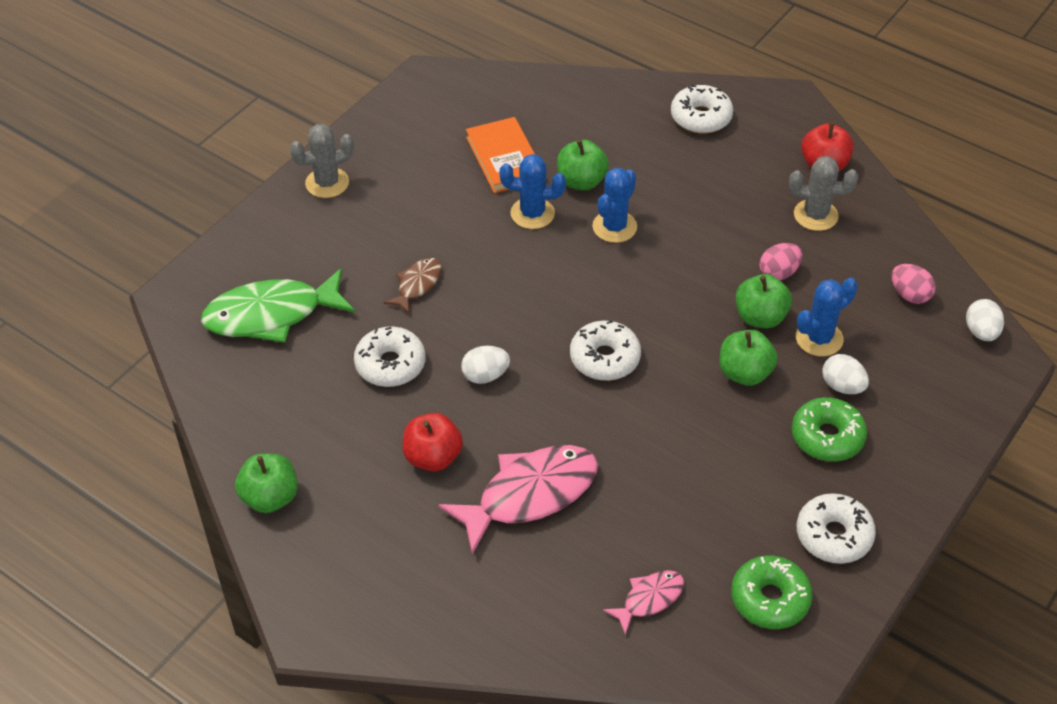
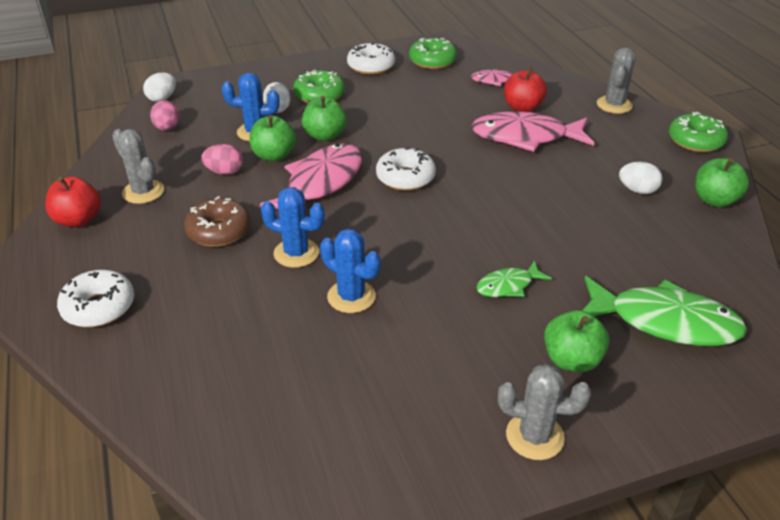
camera: 145 degrees left, 10 degrees down
white donut [354,327,426,387] -> none
brown fish [384,258,441,315] -> green fish [476,260,552,297]
red apple [402,413,463,472] -> red apple moved to [504,67,547,112]
white egg [461,346,510,384] -> white egg moved to [619,162,663,194]
orange book [466,117,535,193] -> none
green apple [557,140,609,191] -> green apple moved to [544,310,609,372]
blue cactus [592,168,637,243] -> blue cactus turned 45 degrees clockwise [261,187,325,268]
none -> brown donut [184,196,251,247]
none -> pink fish [260,143,362,209]
none -> grey cactus [597,47,636,114]
none -> green donut [669,112,728,152]

